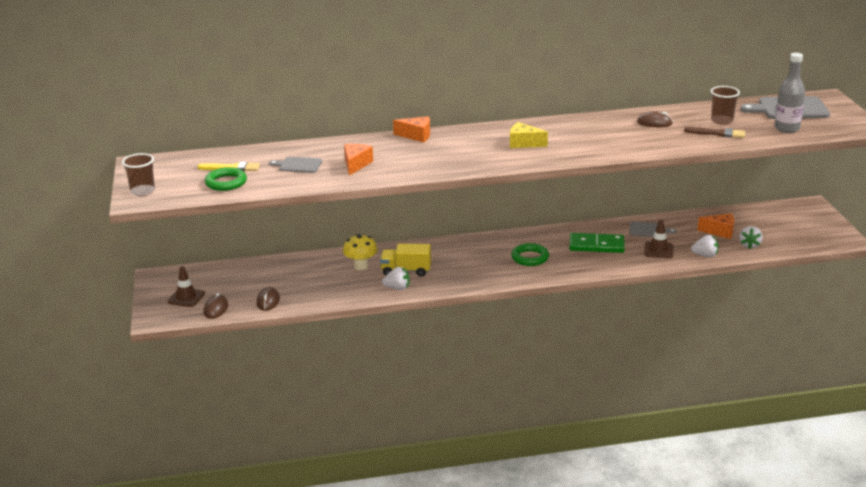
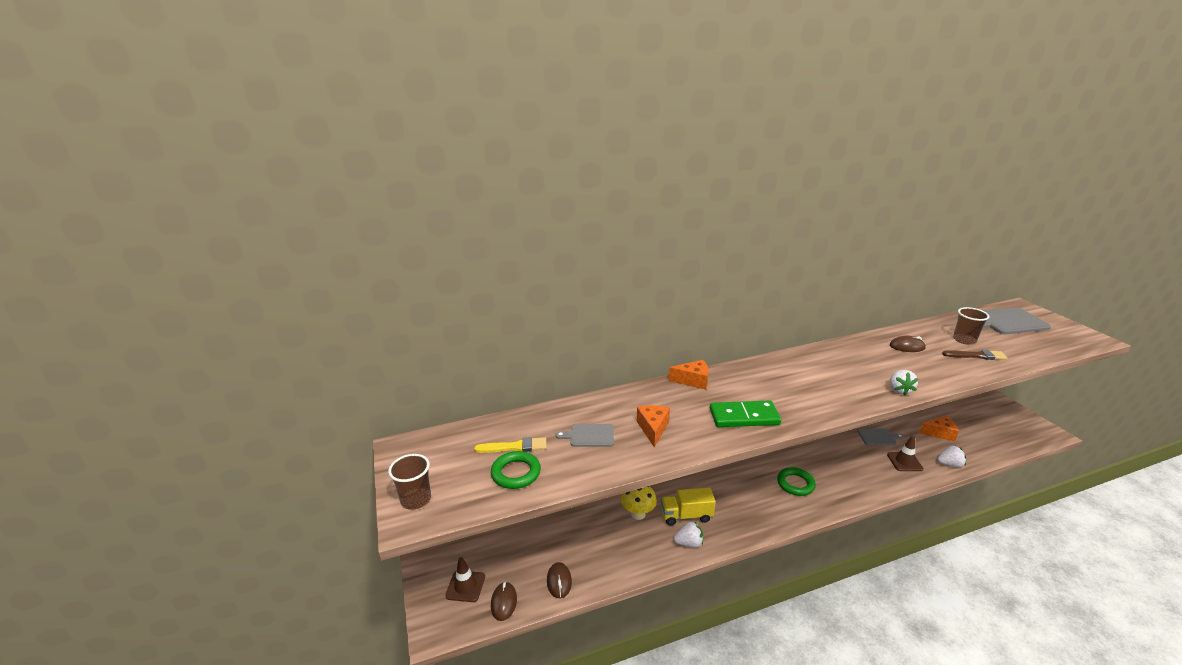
camera: 10 degrees left, 0 degrees up
yellow cheese [510,122,548,148] -> none
green domino [569,233,625,253] -> green domino moved to [710,400,781,427]
white strawberry [739,226,763,249] -> white strawberry moved to [890,370,919,396]
grey bottle [775,53,805,133] -> none

